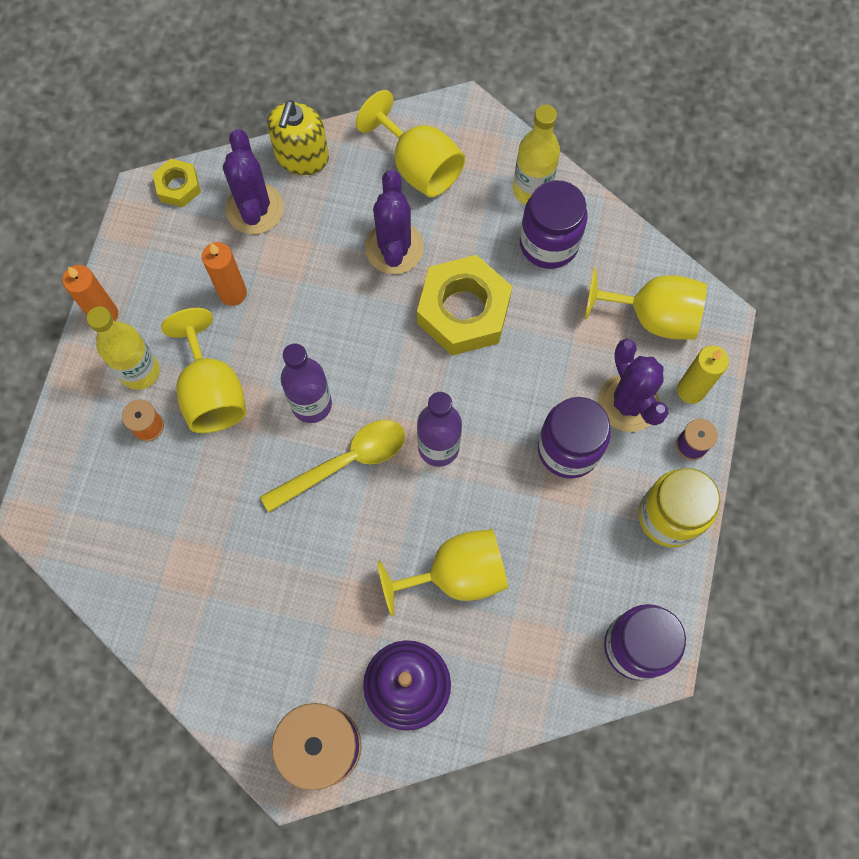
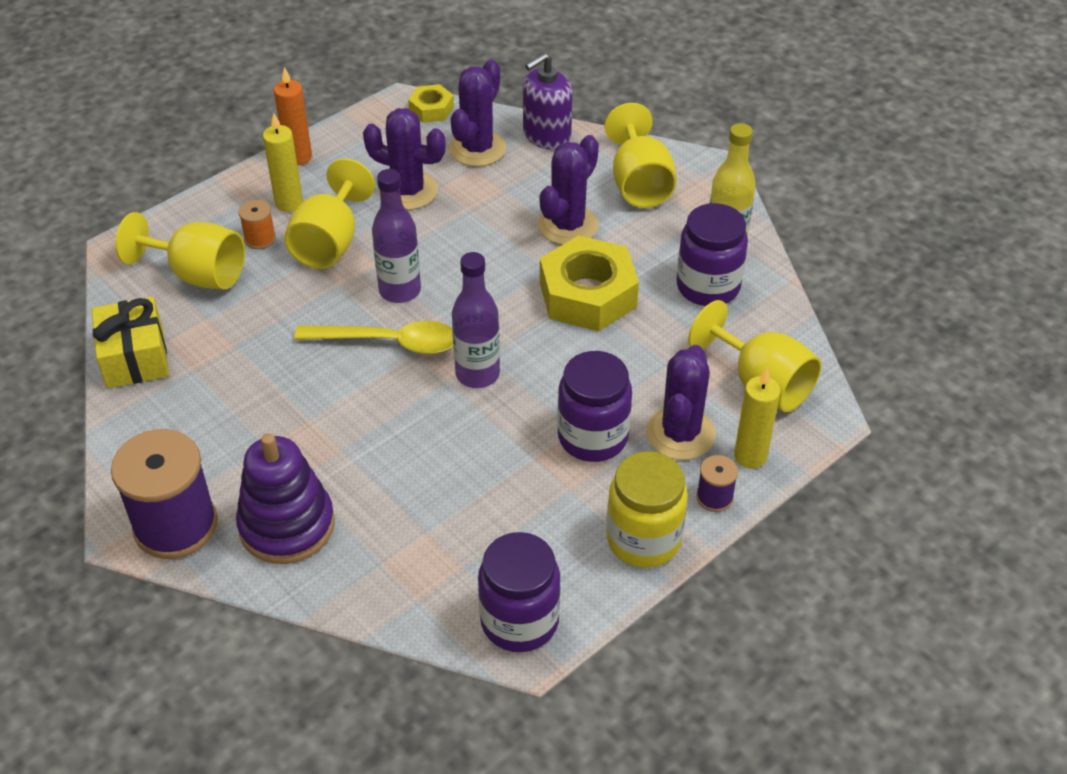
camera: 35 degrees right, 25 degrees down
yellow bottle [87,306,160,390] -> yellow candle [263,113,303,212]
orange candle [202,242,247,306] -> purple cactus [363,108,446,210]
yellow soap dispenser [267,100,329,175] -> purple soap dispenser [523,53,572,150]
yellow goblet [378,529,508,616] -> yellow goblet moved to [115,212,245,289]
none -> yellow gift [92,297,169,388]

